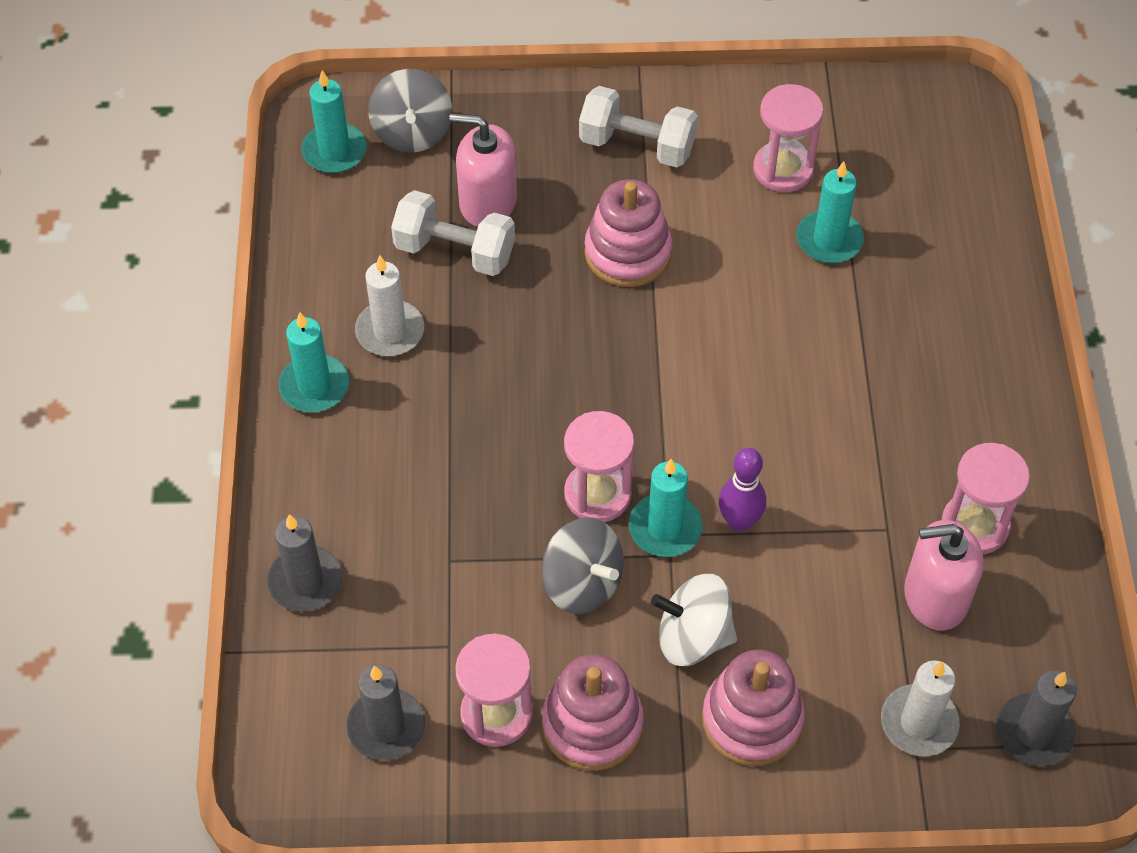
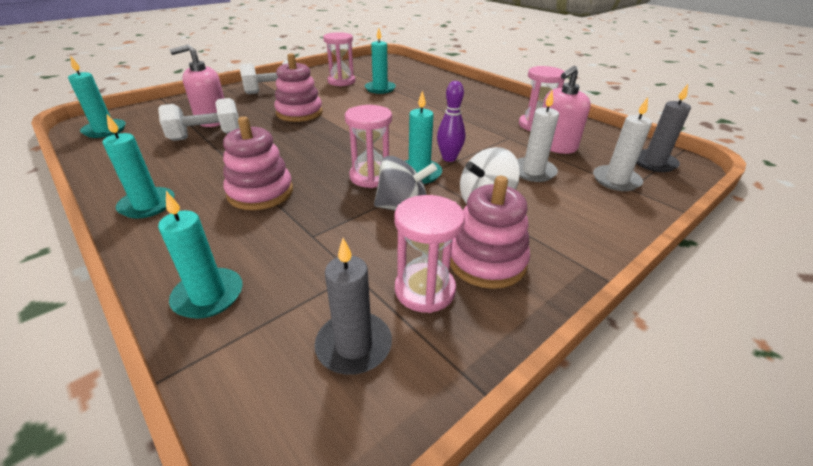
camera: 40 degrees left, 20 degrees down
grey candle [267,514,342,612] -> turquoise candle [158,191,242,319]
white candle [355,256,424,356] -> white candle moved to [517,91,559,182]
grey spinning top [368,69,452,153] -> none
pink stacking toy [702,649,805,766] -> pink stacking toy moved to [223,117,293,210]

